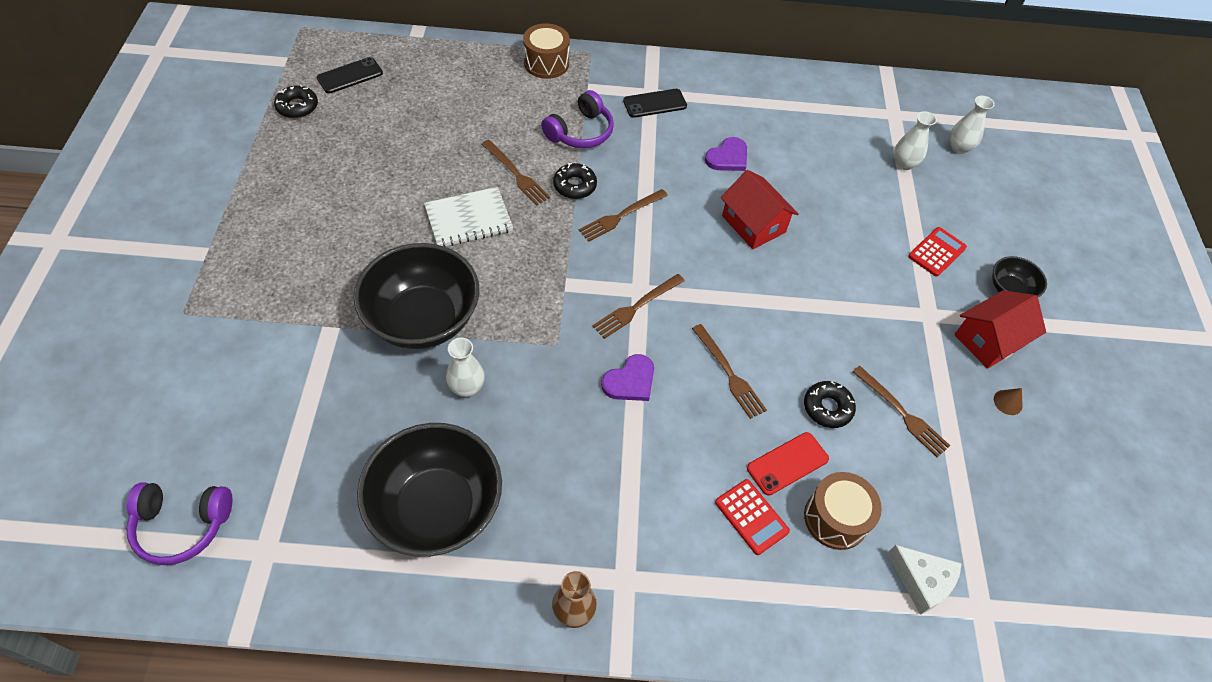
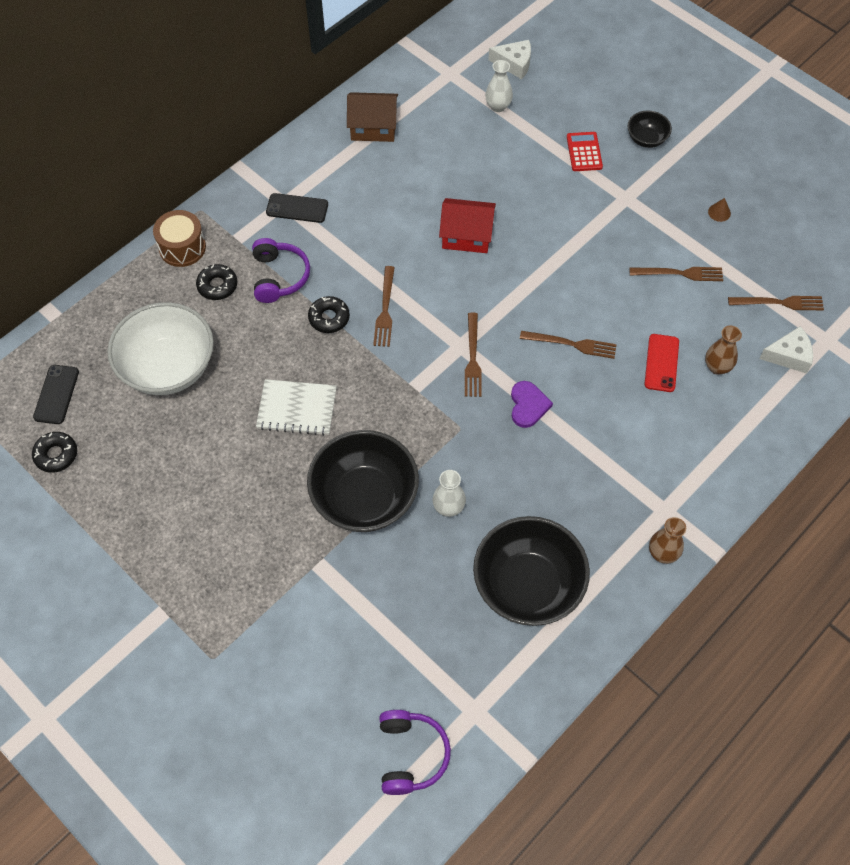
camera: 45 degrees left, 5 degrees up
purple headphones [126,482,232,565] -> purple headphones turned 45 degrees counterclockwise [379,710,451,795]
white notebook [424,187,513,247] -> white notebook turned 75 degrees clockwise [256,379,337,436]
brown fork [481,140,550,206] -> brown fork moved to [728,296,824,310]
black phone [623,89,687,118] -> black phone turned 75 degrees clockwise [266,193,328,223]
purple heart [705,137,747,171] -> none
red calculator [715,479,790,555] -> none
black donut [804,381,856,428] -> black donut moved to [196,264,237,300]
brown drum [804,472,882,550] -> brown vase [705,326,742,375]
white vase [950,96,995,154] -> white cheese [488,40,531,79]
red house [954,290,1046,369] -> none
none -> white bowl [107,302,214,395]
none -> brown house [347,92,398,142]

